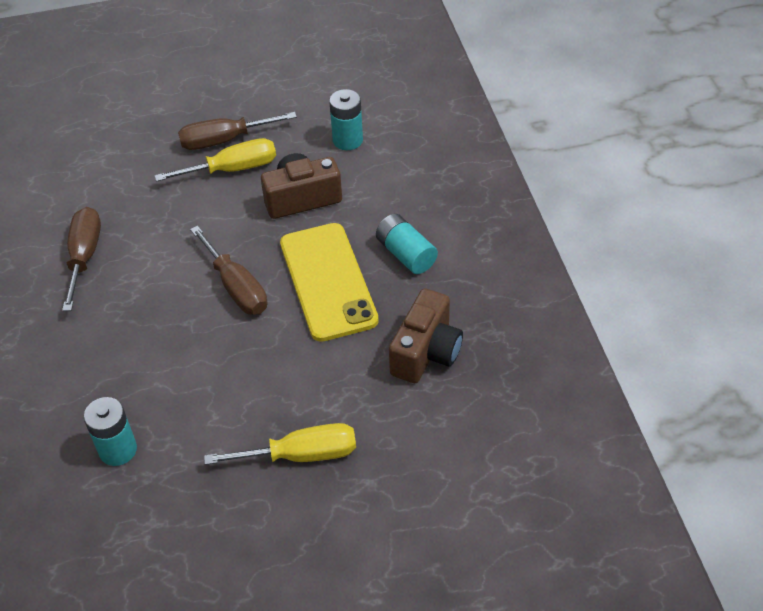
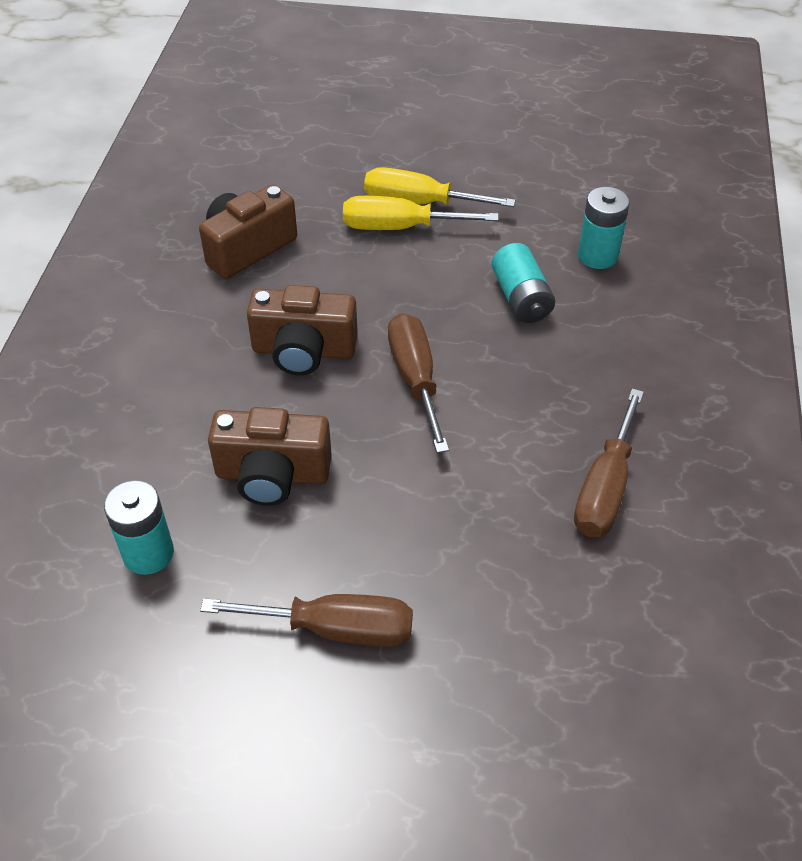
camera: 160 degrees left, 0 degrees up
yellow screwdriver [154,138,276,182] -> yellow screwdriver moved to [343,196,499,230]
yellow phone [280,223,379,342] -> brown camera [247,285,358,375]
turquoise battery [376,214,438,274] -> turquoise battery moved to [492,243,555,323]

